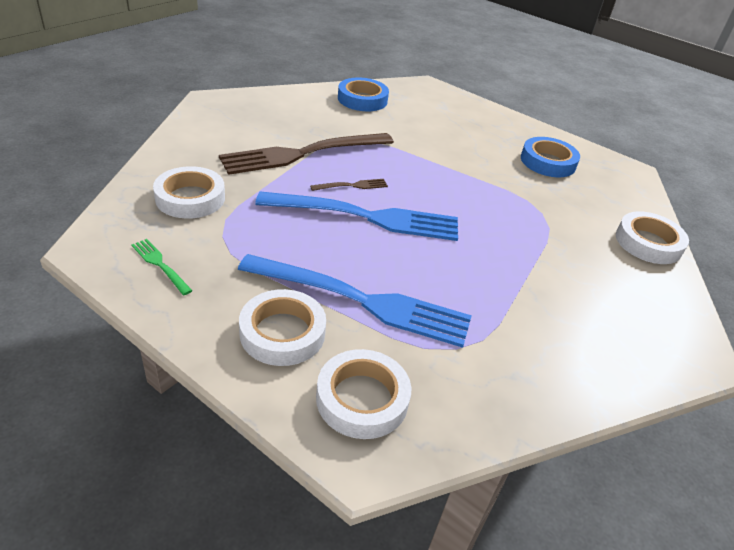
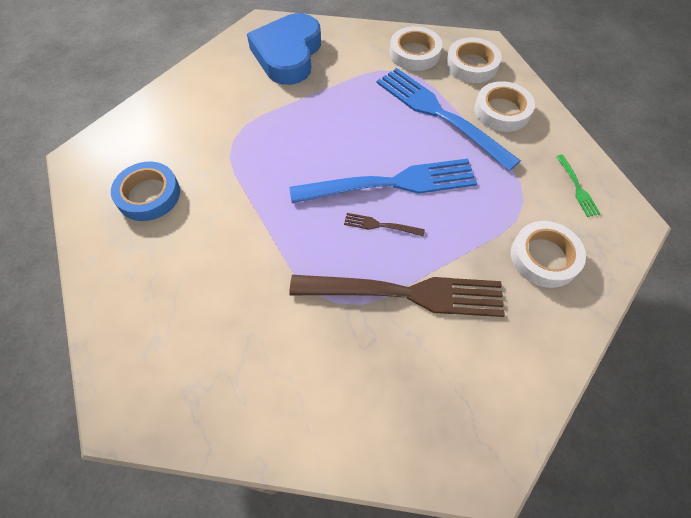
camera: 145 degrees left, 20 degrees up
blue fork [255,191,458,241] -> blue fork turned 135 degrees clockwise [289,159,477,203]
blue tape [338,78,389,111] -> none
white tape [616,211,689,264] -> white tape moved to [390,26,442,71]
none -> blue heart [247,13,321,85]

